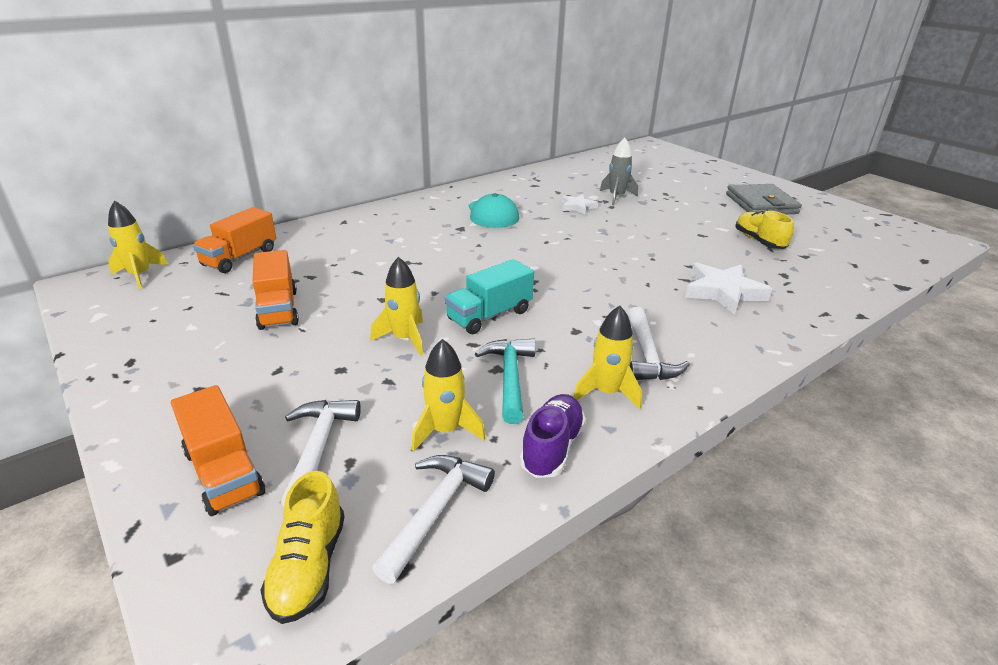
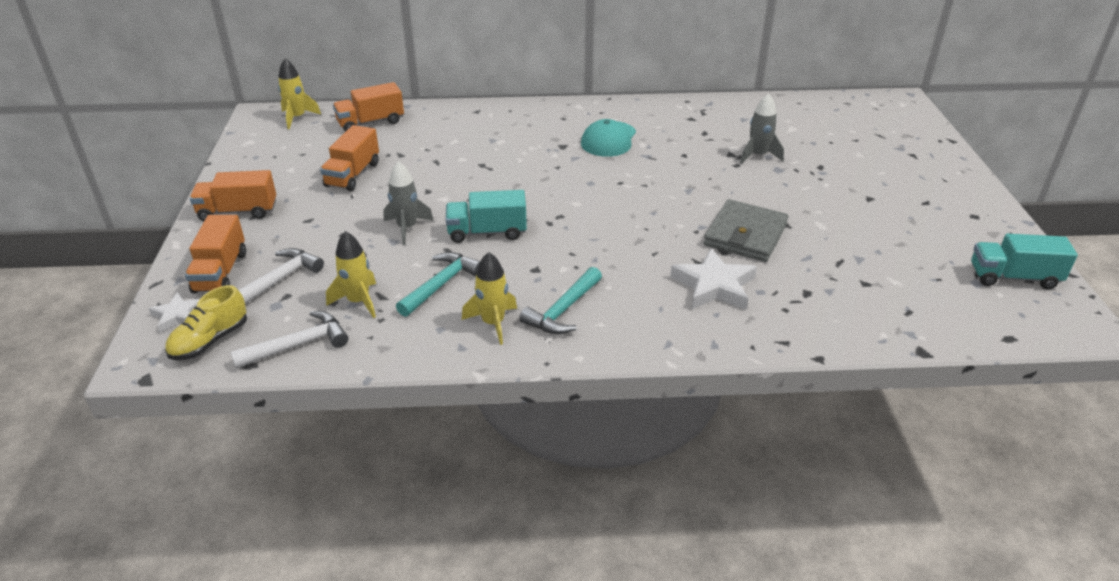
camera: 35 degrees right, 5 degrees up
yellow rocket [371,257,423,356] -> grey rocket [383,161,434,245]
purple shoe [520,394,586,478] -> none
white star [562,194,598,215] -> white star moved to [148,292,199,333]
white hammer [628,307,690,380] -> turquoise hammer [519,267,602,334]
grey wallet [726,184,802,214] -> grey wallet moved to [704,199,788,262]
yellow shoe [735,210,794,249] -> none
none -> orange truck [190,170,276,221]
none -> turquoise truck [971,234,1078,290]

